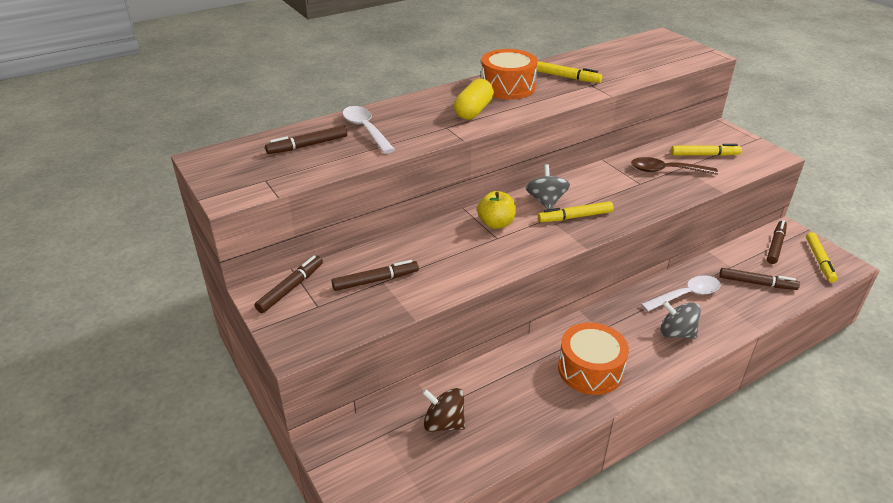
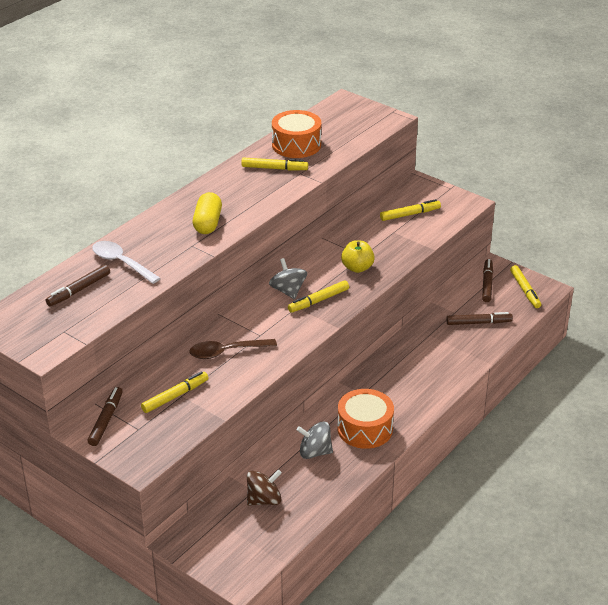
camera: 20 degrees left, 0 degrees up
brown marker [332,260,419,291] -> yellow marker [141,371,209,413]
brown spinning top [422,388,465,432] -> brown spinning top turned 150 degrees clockwise [247,470,282,506]
yellow apple [477,191,516,229] -> yellow apple moved to [341,240,375,273]
orange drum [481,49,538,99] -> orange drum moved to [272,110,321,158]
brown spoon [631,157,718,175] -> brown spoon moved to [189,339,277,359]
white spoon [641,275,721,312] -> none
grey spinning top [660,301,701,339] -> grey spinning top moved to [297,422,333,459]

